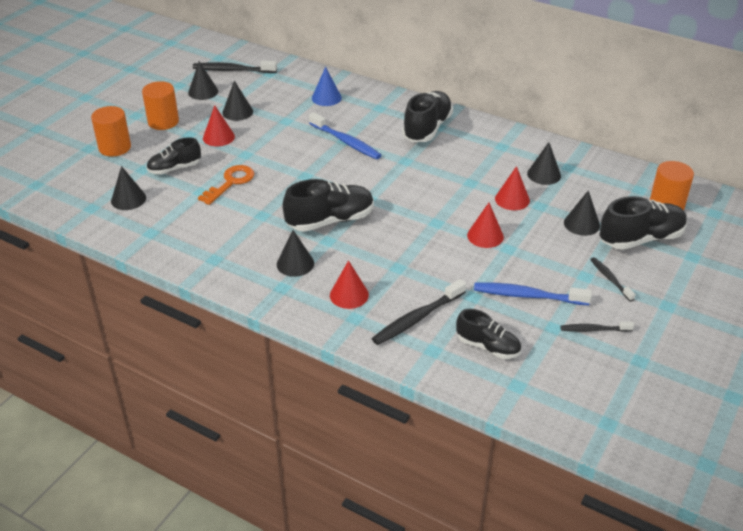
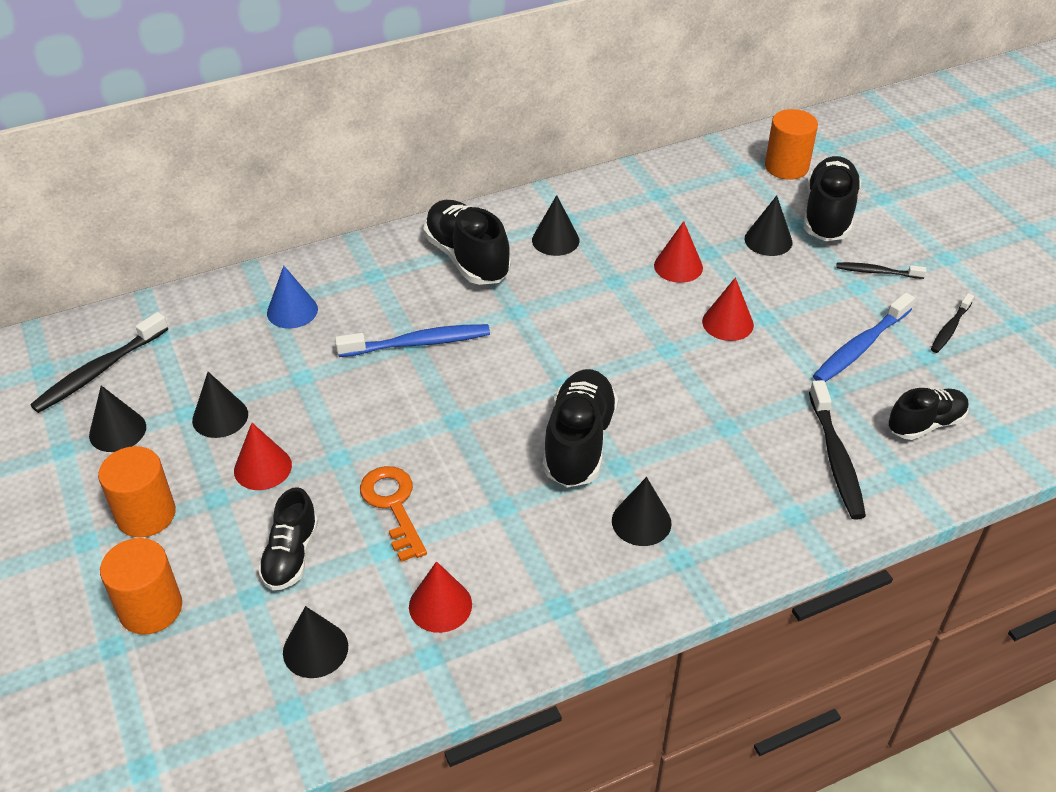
camera: 55 degrees left, 5 degrees up
red cone [330,260,369,309] -> red cone moved to [409,561,472,633]
black cone [527,142,561,185] -> black cone moved to [532,195,579,256]

